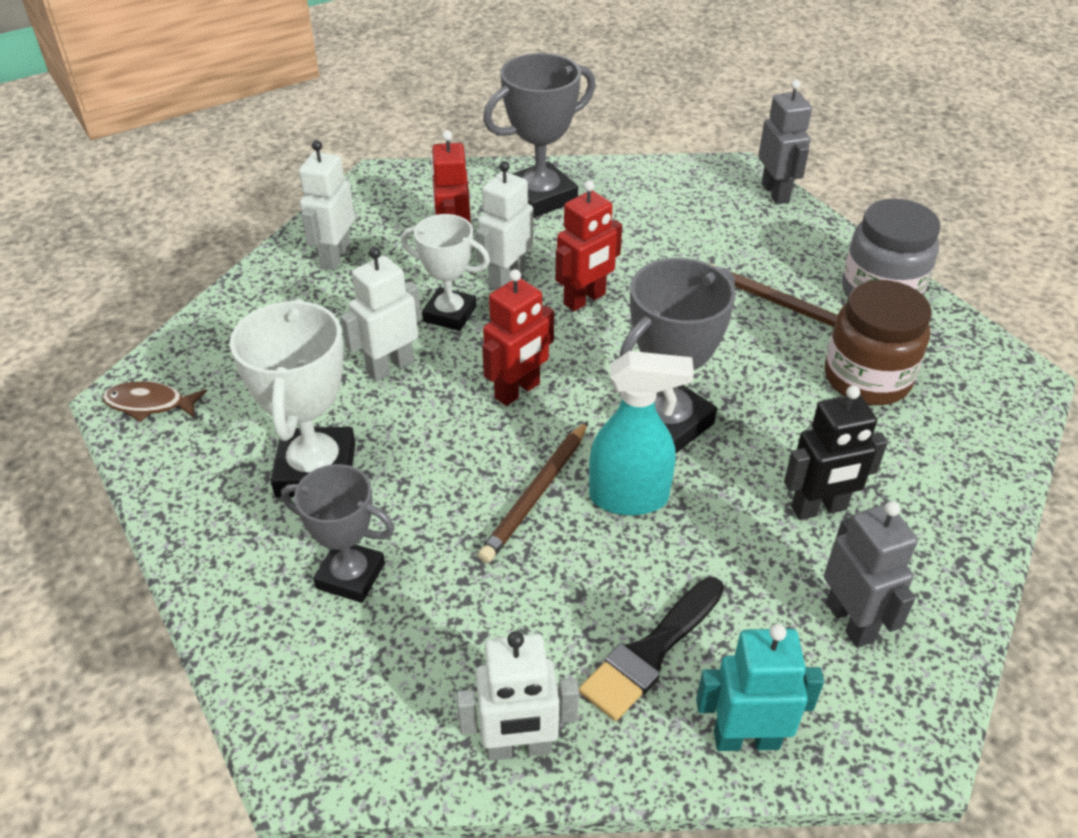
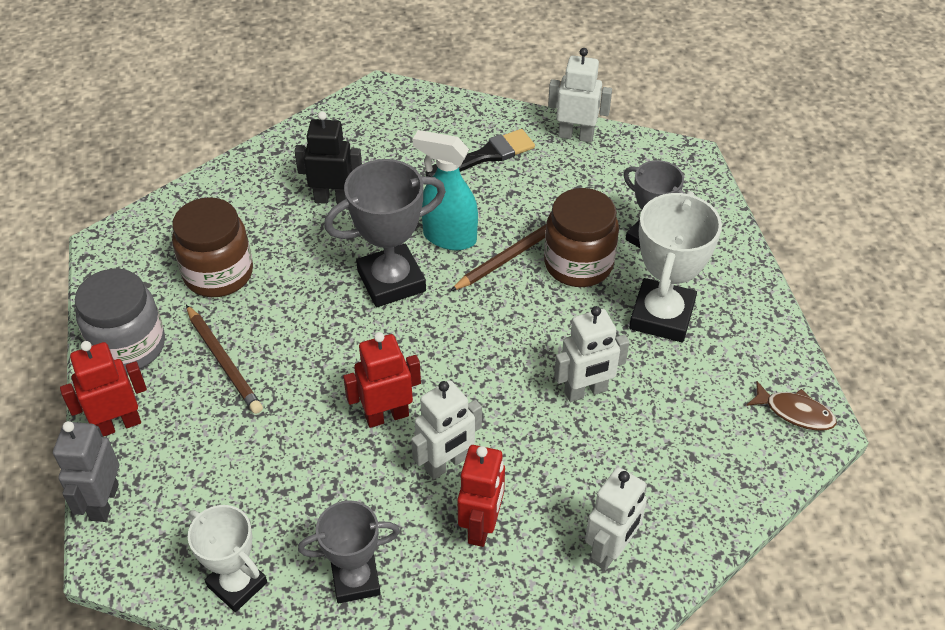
camera: 160 degrees left, 5 degrees up
white trophy [401,214,490,331] -> white trophy moved to [188,505,267,612]
red robot [482,269,554,406] -> red robot moved to [60,341,147,437]
grey trophy [483,53,596,218] -> grey trophy [298,500,400,603], size x0.66
turquoise robot [696,624,824,751] -> none
grey robot [824,501,918,648] -> none
none -> brown jar [544,188,619,287]

